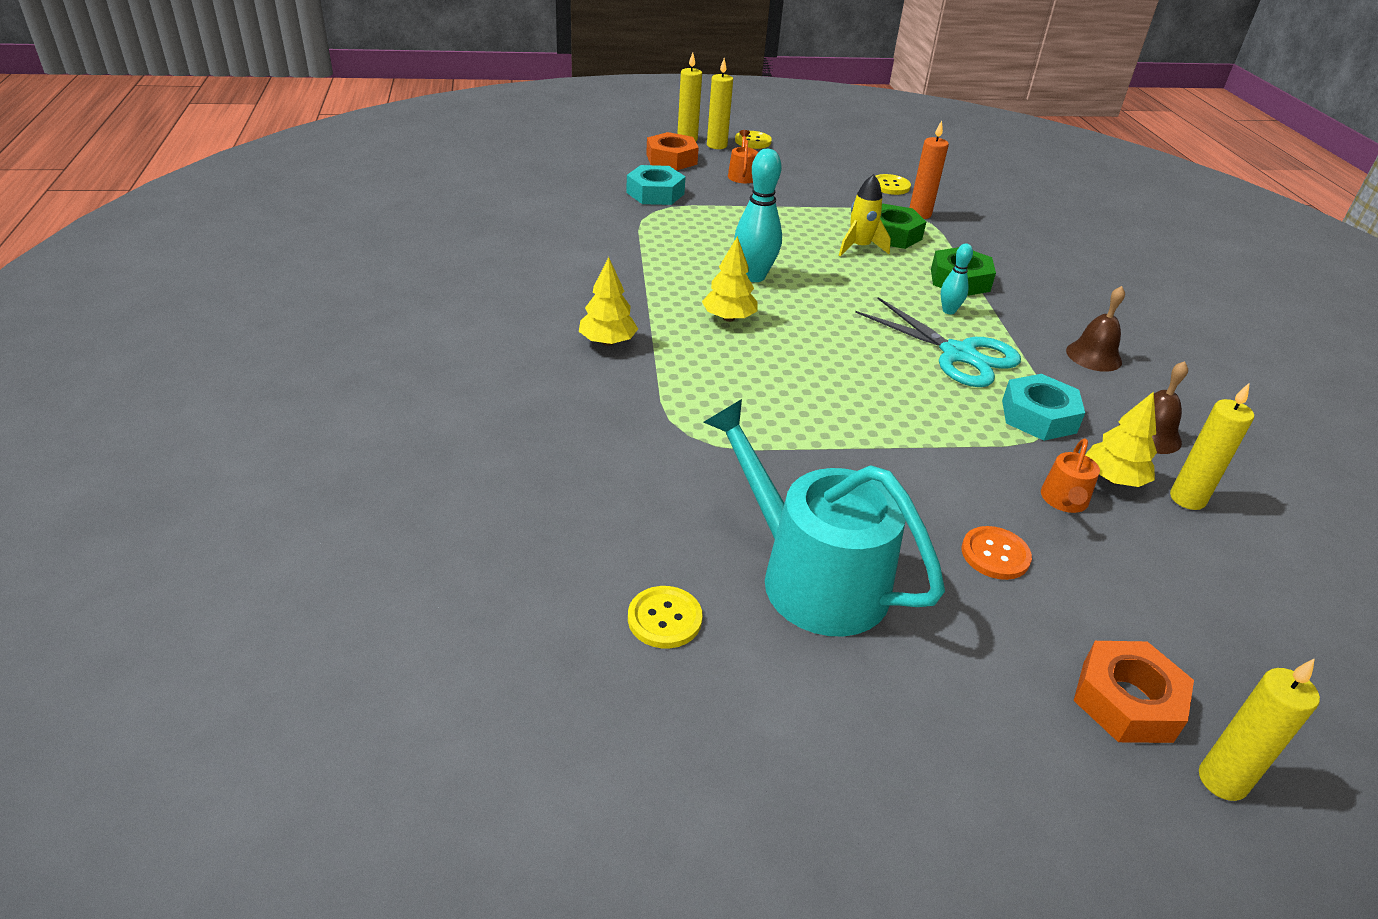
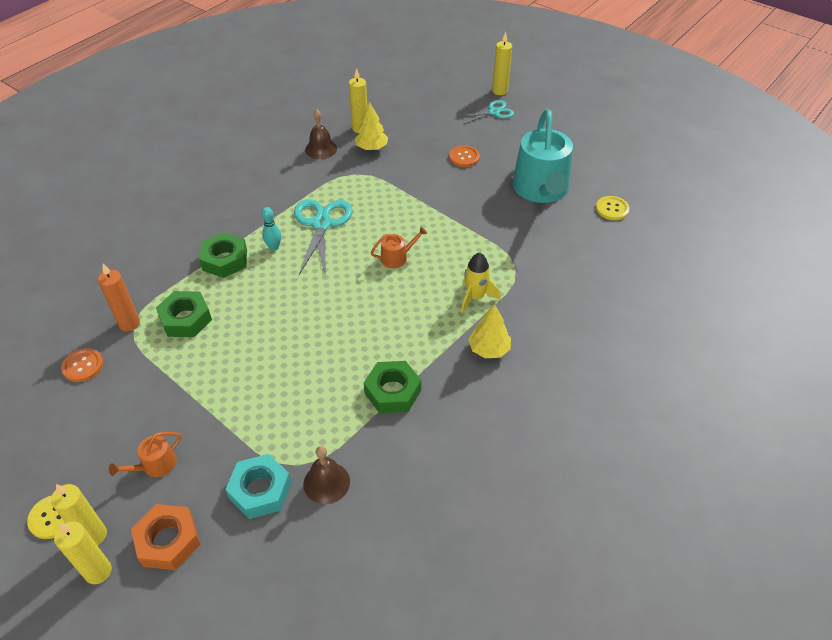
camera: 130 degrees left, 10 degrees up
yellow tree [702,236,757,322] -> none
turquoise bowling pin [734,149,782,282] -> none
yellow rocket [839,174,891,257] -> yellow rocket moved to [461,252,501,313]
yellow button [876,174,911,195] -> orange button [61,348,103,382]
turquoise nut [1002,374,1085,441] -> none
orange watering can [1041,438,1100,513] -> orange watering can moved to [371,227,427,268]
brown bell [1066,286,1125,372] -> brown bell moved to [303,446,350,504]
orange nut [1073,641,1194,743] -> turquoise scissors [457,100,514,124]
none -> green nut [364,361,421,413]

